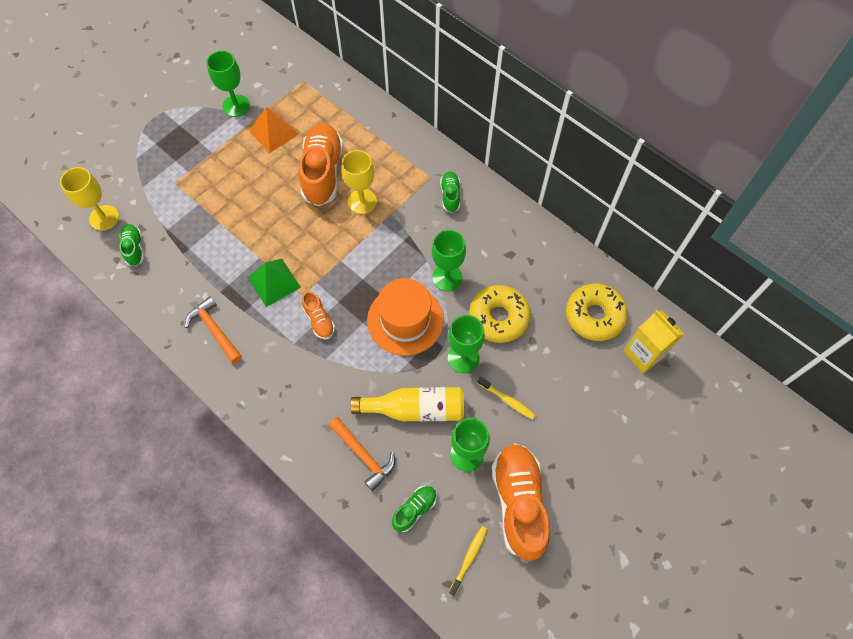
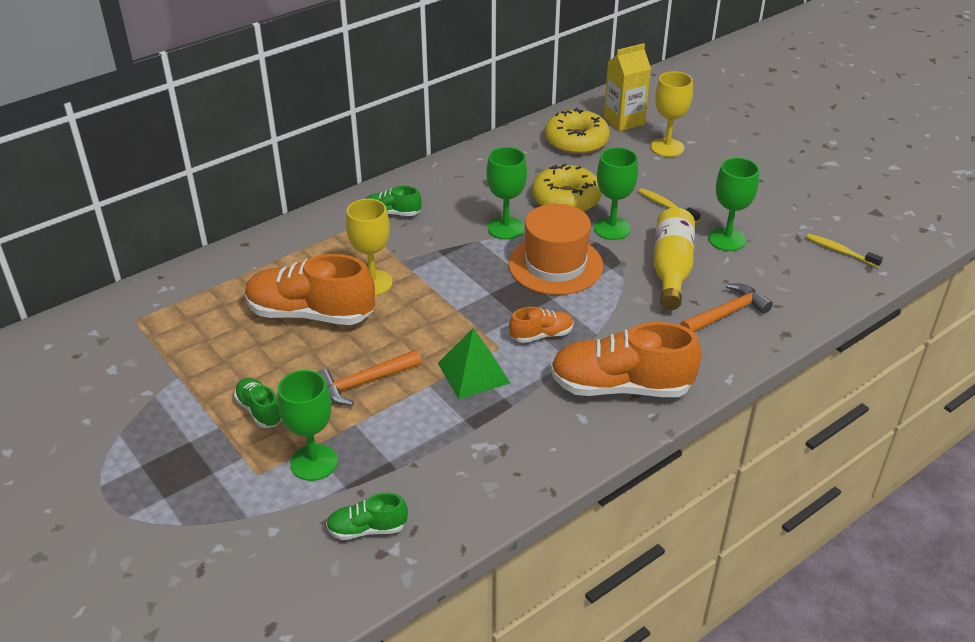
camera: 80 degrees left, 25 degrees down
yellow goblet [60,167,119,231] -> yellow goblet moved to [651,71,693,157]
orange hammer [185,296,242,364] -> orange hammer moved to [317,350,422,406]
green goblet [206,51,250,117] -> green goblet moved to [278,370,338,481]
orange pyramid [249,107,298,153] -> none
green shoe [392,486,437,532] -> green shoe moved to [234,378,282,428]
yellow toothbrush [478,377,536,420] -> yellow toothbrush turned 90 degrees counterclockwise [638,188,701,223]
orange shoe [492,443,550,561] -> orange shoe moved to [550,322,702,397]

